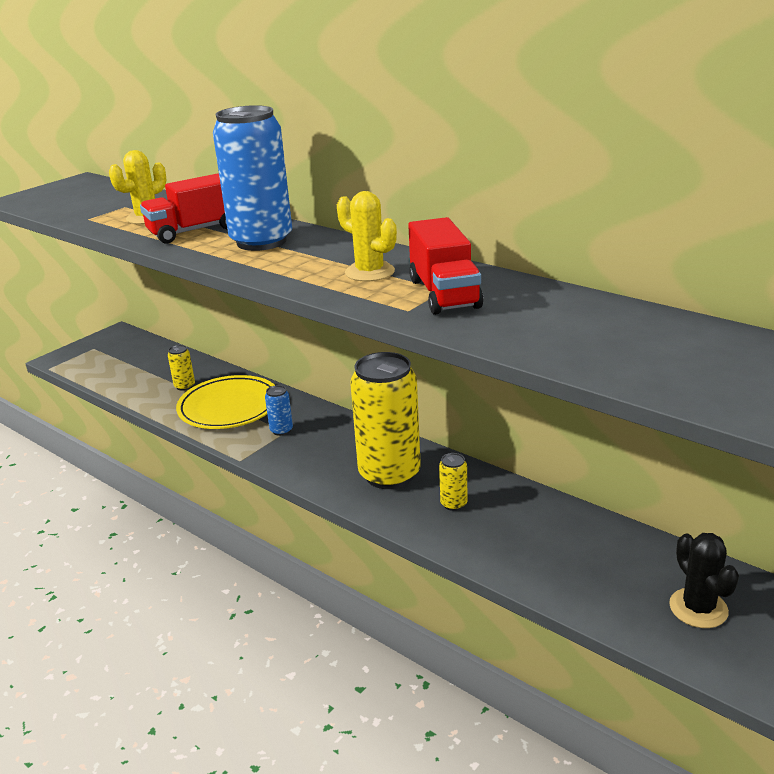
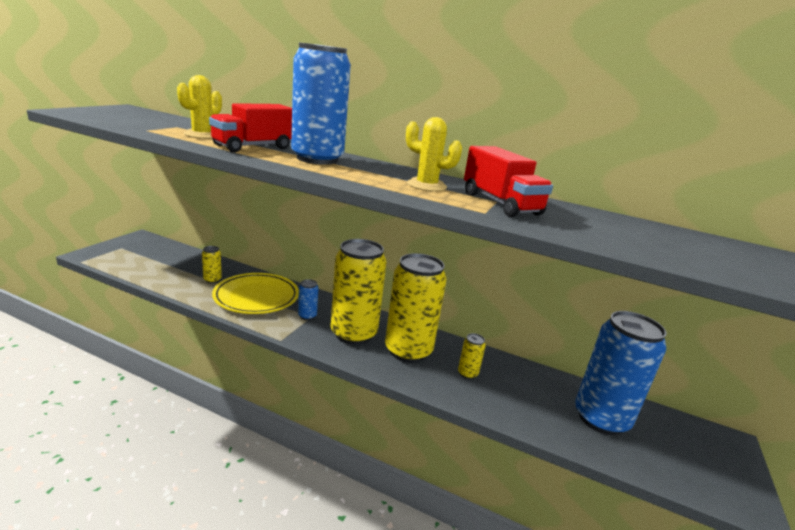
camera: 20 degrees left, 5 degrees down
black cactus [669,533,739,628] -> none
none -> yellow can [330,239,386,345]
none -> blue can [575,311,667,435]

